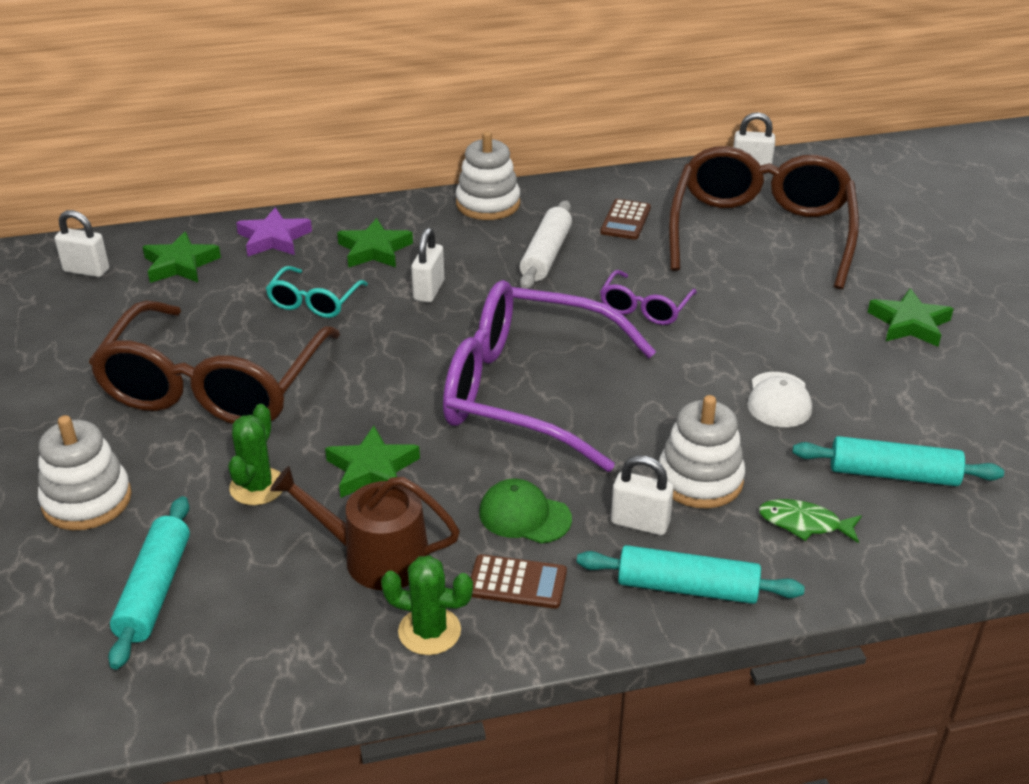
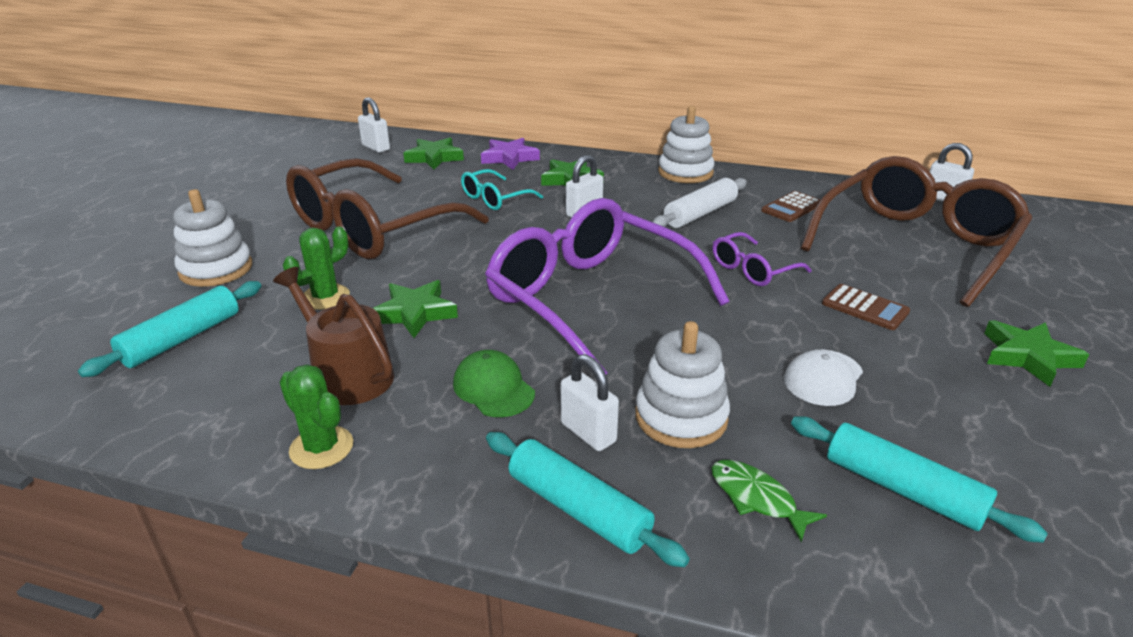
camera: 30 degrees right, 5 degrees down
brown calculator [471,554,567,609] -> brown calculator moved to [822,284,910,330]

